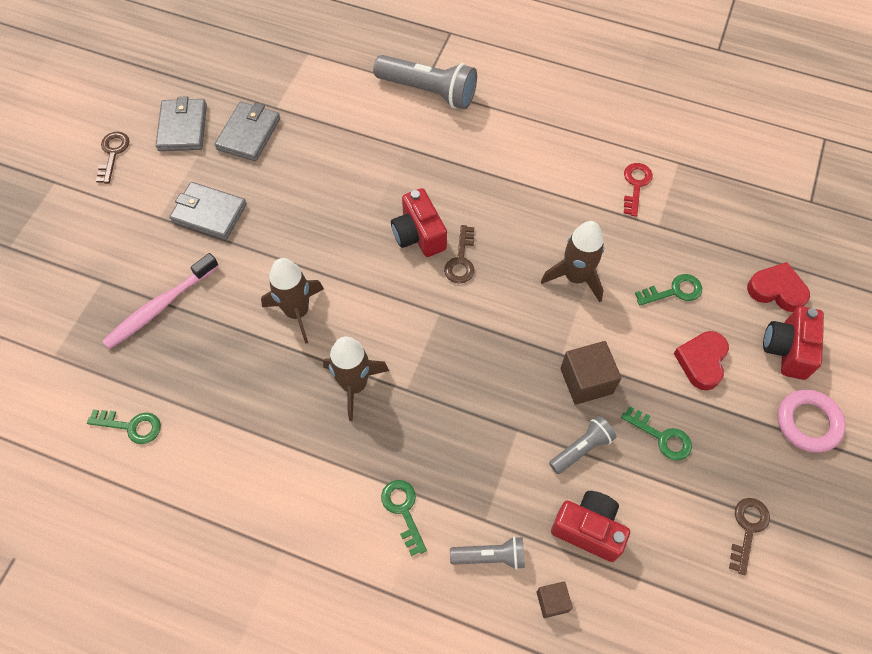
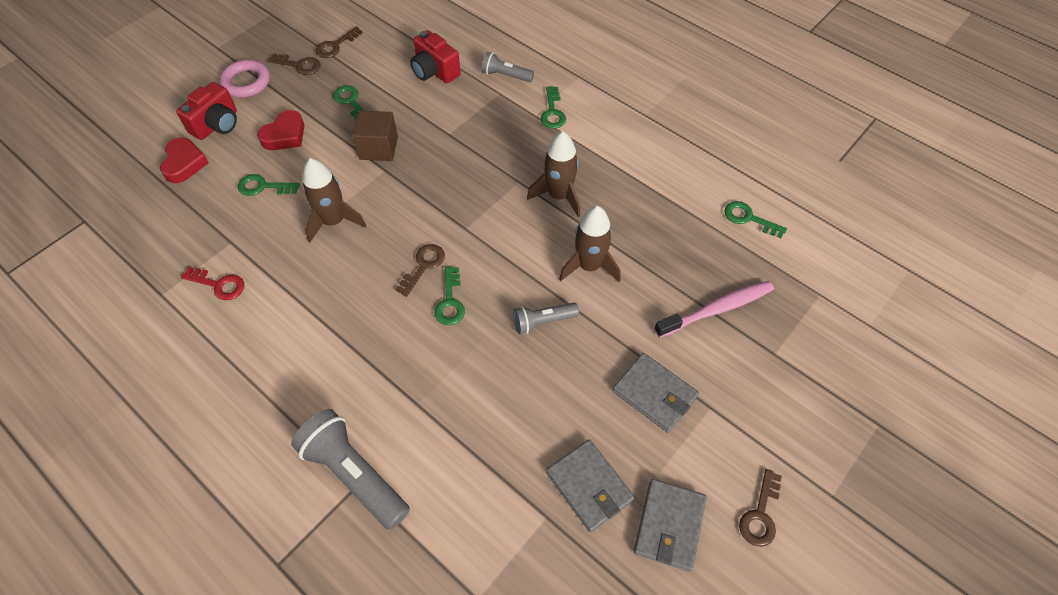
camera: 160 degrees left, 5 degrees down
grey wallet [214,101,280,161] -> grey wallet turned 75 degrees counterclockwise [546,439,635,532]
red camera [391,188,447,257] -> green key [434,267,465,325]
brown cube [536,582,573,618] -> none
grey flashlight [549,416,616,474] -> grey flashlight moved to [513,303,579,334]
red key [624,163,653,217] -> red key turned 105 degrees counterclockwise [181,267,244,300]
red heart [747,262,810,312] -> red heart turned 135 degrees counterclockwise [160,137,209,183]
none -> brown key [268,54,321,75]

